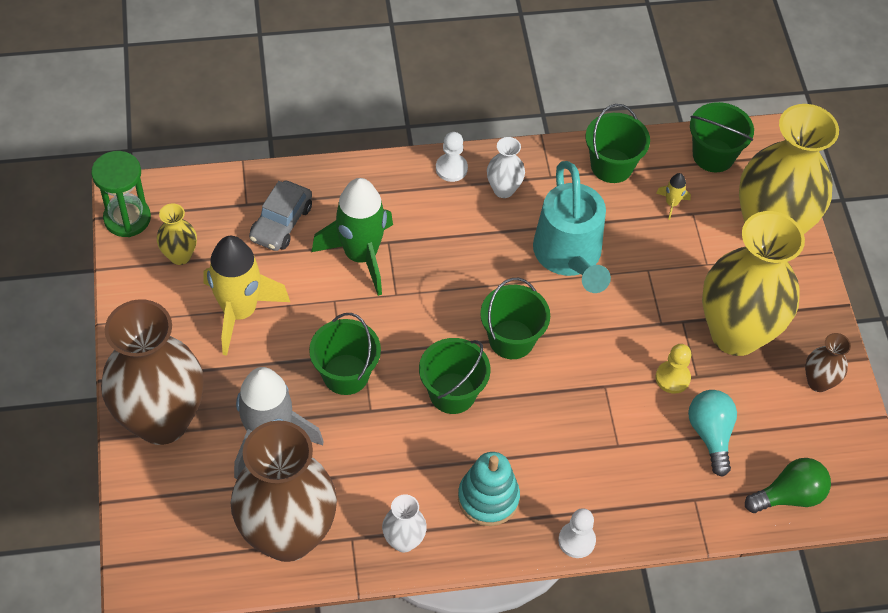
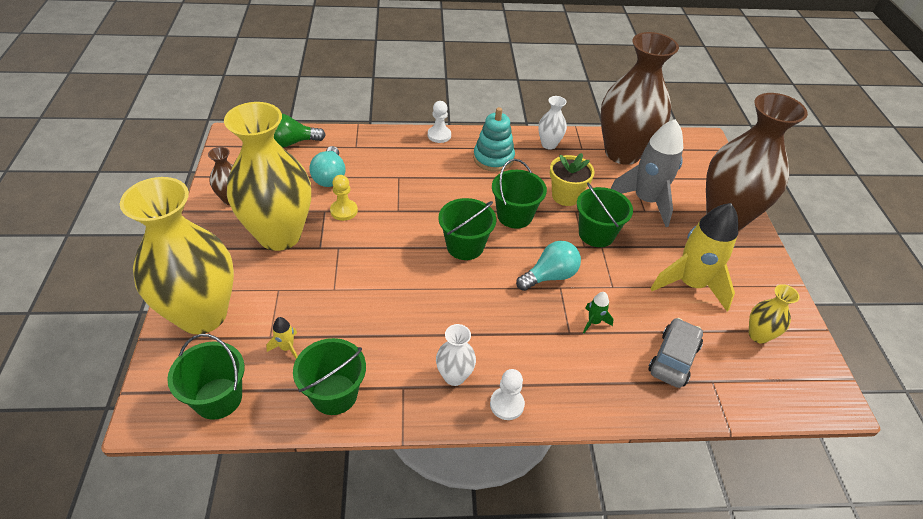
camera: 175 degrees left, 10 degrees down
green hourglass [91,151,151,237] -> none
green rocket [311,178,393,296] -> green rocket [583,292,614,333], size x0.41
turquoise watering can [533,161,611,293] -> none
none -> turquoise light bulb [516,241,581,291]
none -> yellow flower pot [550,153,595,206]

